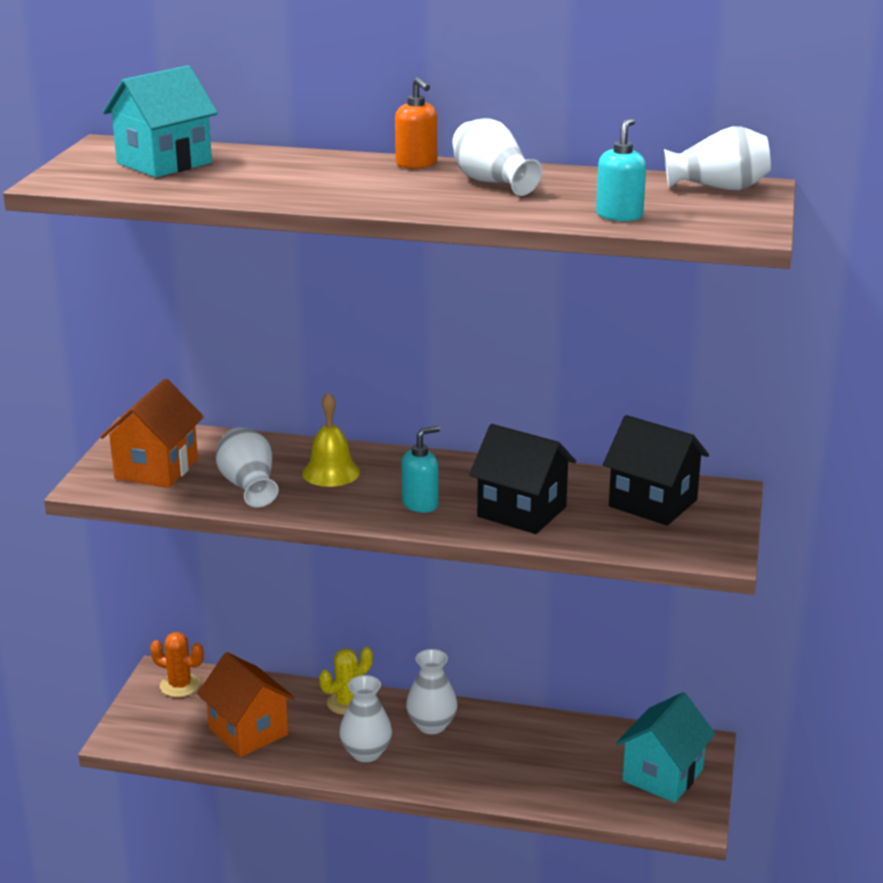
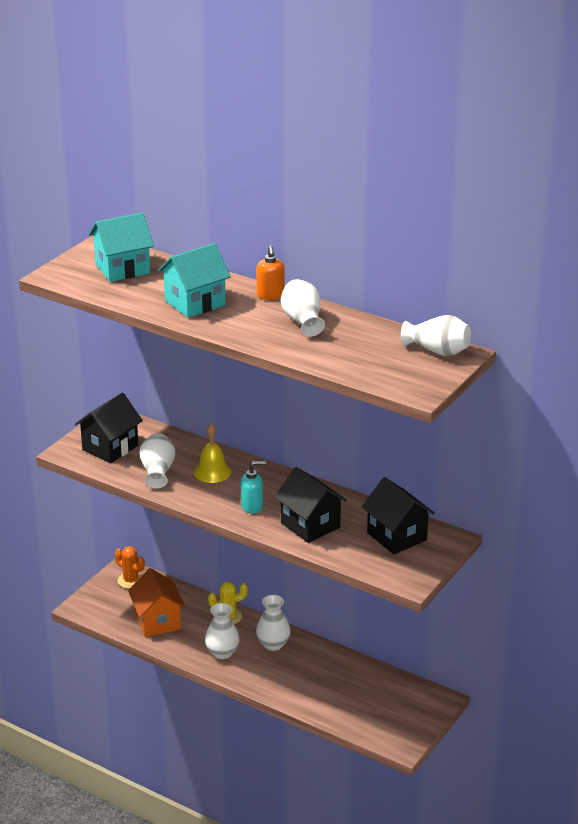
camera: 20 degrees right, 5 degrees up
orange house [100,379,204,488] -> black house [75,393,143,463]
turquoise soap dispenser [596,118,646,222] -> none
turquoise house [616,692,715,803] -> turquoise house moved to [158,243,231,318]

